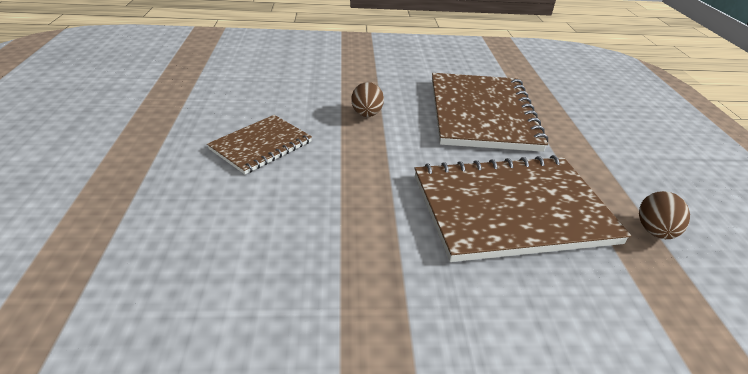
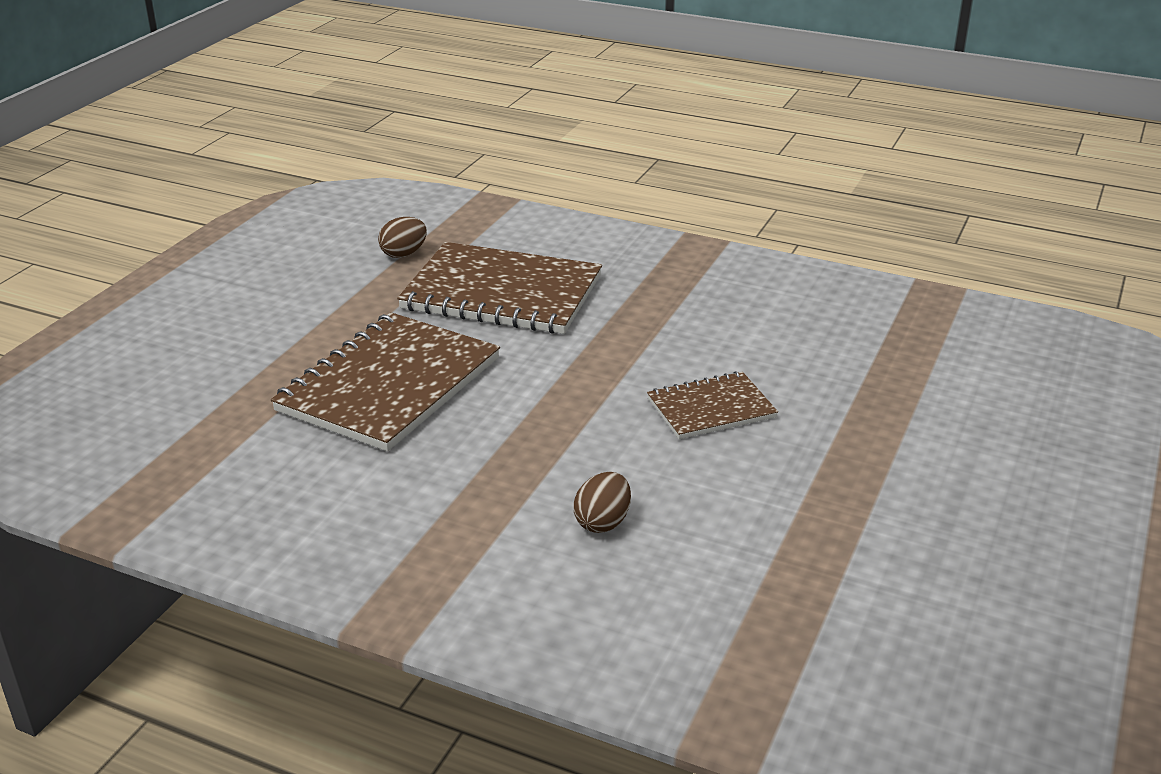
camera: 150 degrees left, 5 degrees down
brown egg [351,82,384,117] -> brown egg moved to [574,472,631,533]

